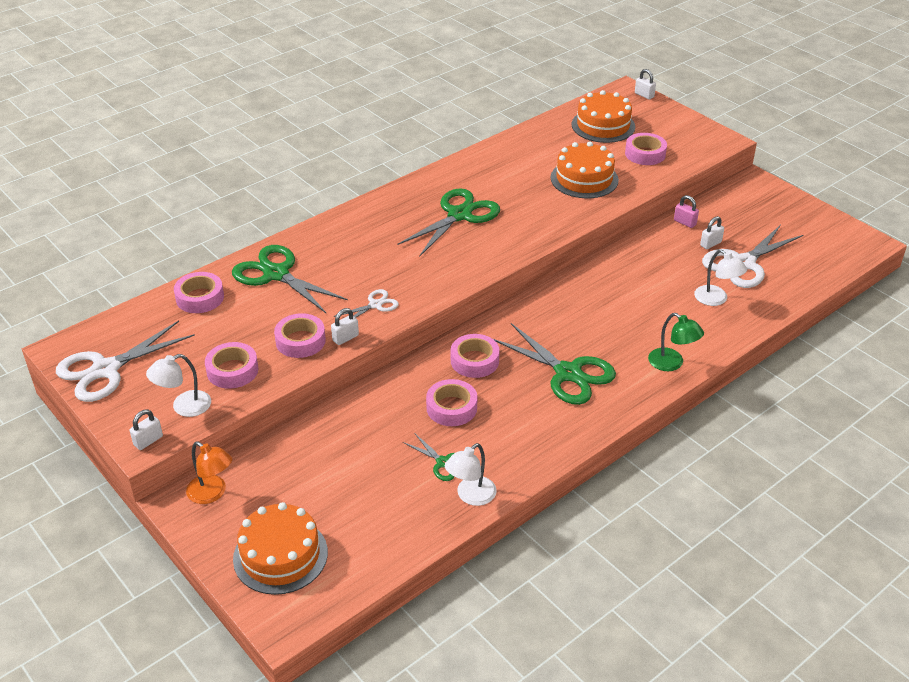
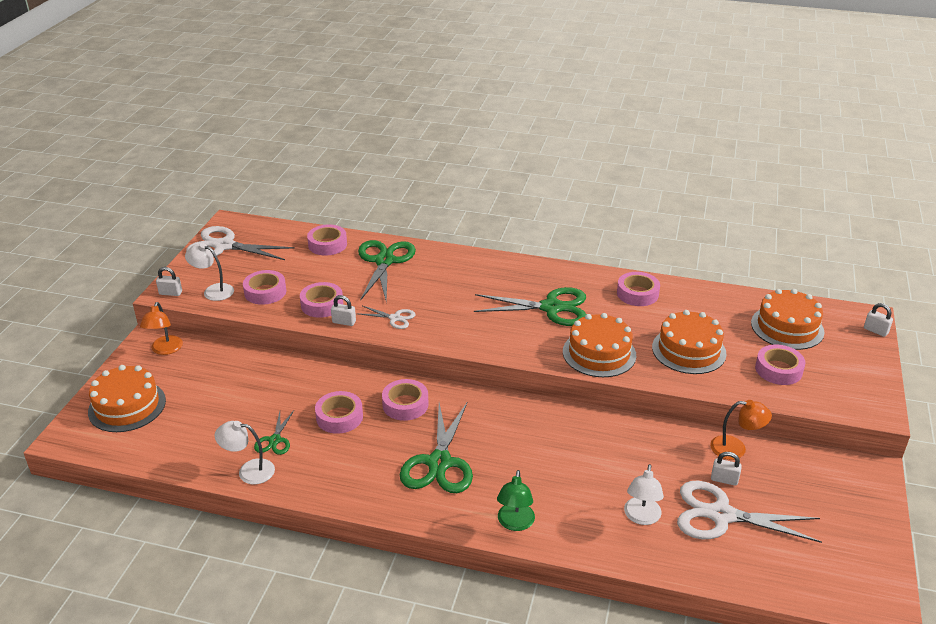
camera: 55 degrees right, 5 degrees down
white padlock [635,69,656,99] -> white padlock turned 60 degrees counterclockwise [864,303,893,337]
pink padlock [674,195,699,228] -> orange lamp [710,400,772,460]
none -> orange cake [563,313,636,377]
none -> pink tape [617,272,660,306]

